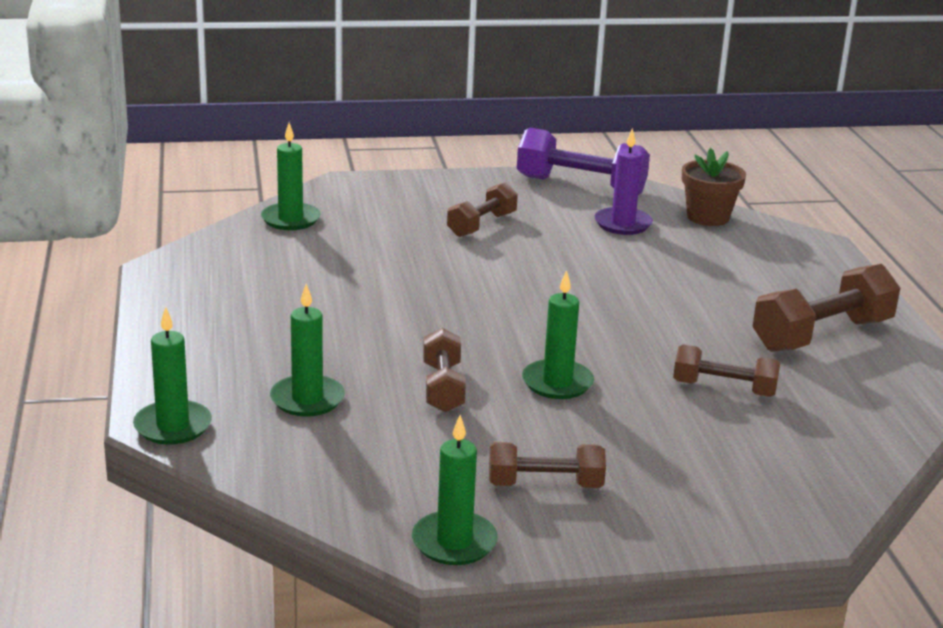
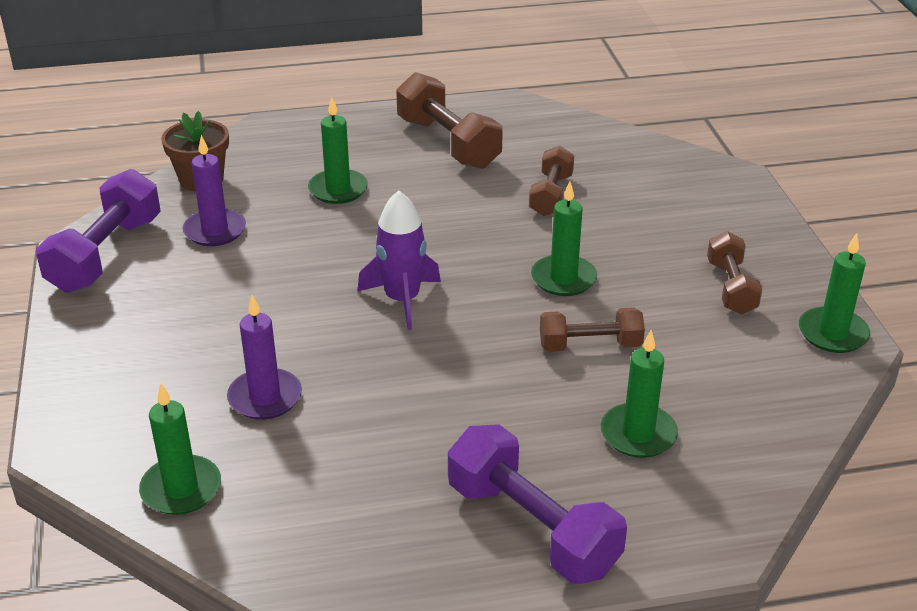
camera: 90 degrees left, 10 degrees up
green candle [133,307,212,445] -> green candle moved to [308,97,368,204]
brown dumbbell [447,182,518,237] -> none
none -> purple candle [227,295,302,420]
none -> purple rocket [358,191,441,330]
none -> purple dumbbell [448,424,627,584]

